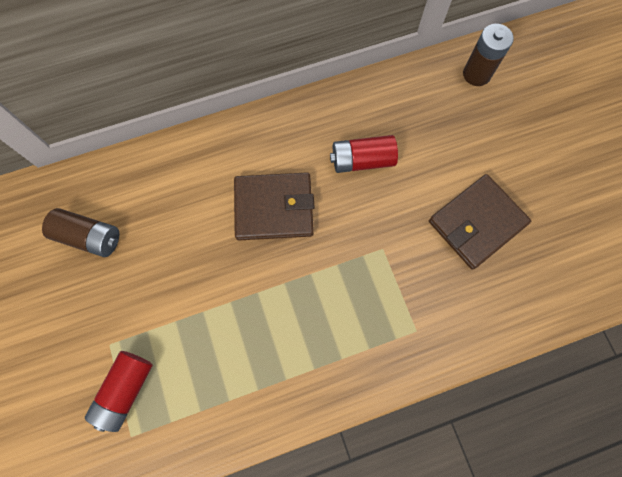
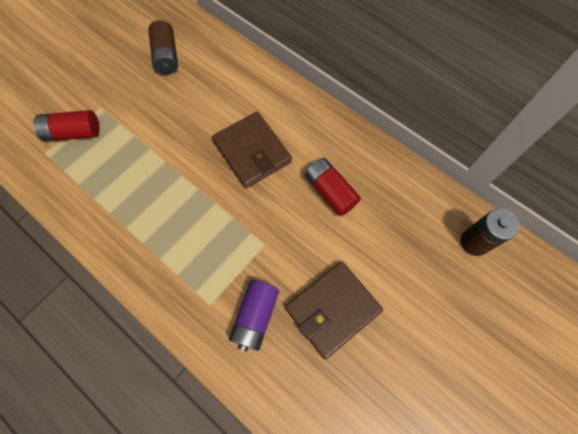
camera: 60 degrees right, 5 degrees down
brown wallet [429,174,531,269] -> brown wallet turned 60 degrees counterclockwise [285,261,383,359]
none -> purple battery [229,280,279,352]

